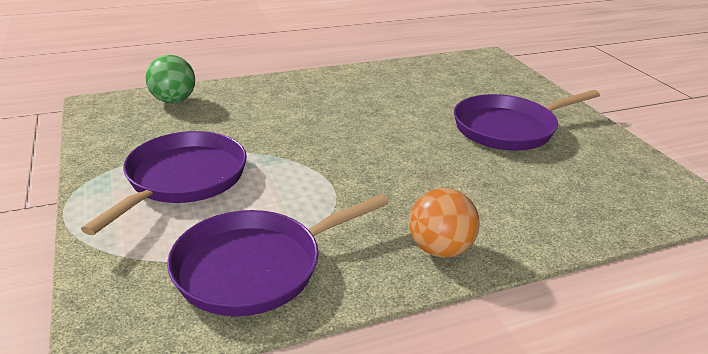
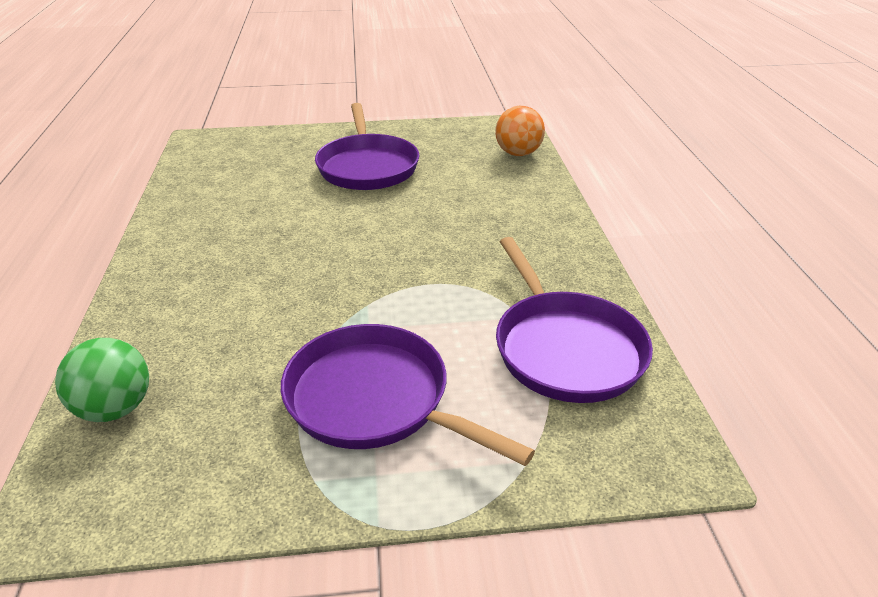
camera: 75 degrees left, 5 degrees up
orange ball [409,188,479,258] -> orange ball moved to [495,106,545,156]

